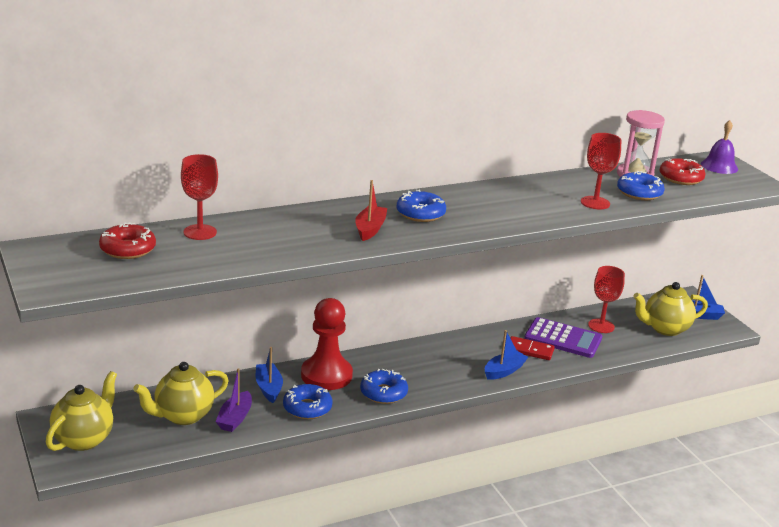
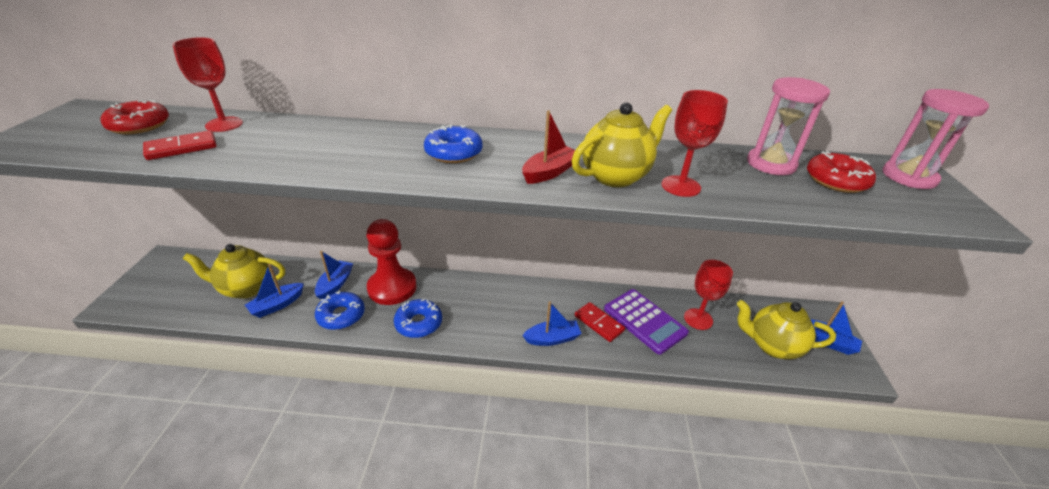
camera: 30 degrees right, 10 degrees up
yellow teapot [46,371,117,451] -> yellow teapot moved to [572,102,672,187]
purple boat [216,368,252,432] -> blue boat [245,264,304,318]
red boat [355,180,387,241] -> red boat moved to [522,110,575,184]
blue donut [617,171,665,200] -> none
purple bell [701,120,738,174] -> pink hourglass [882,89,989,189]
none -> red domino [143,130,217,160]

